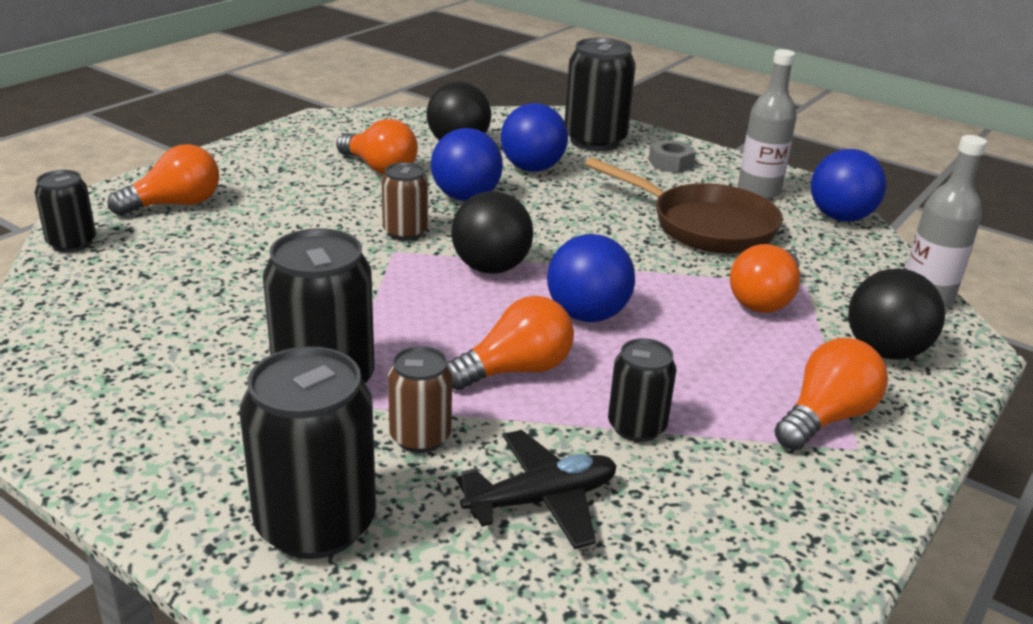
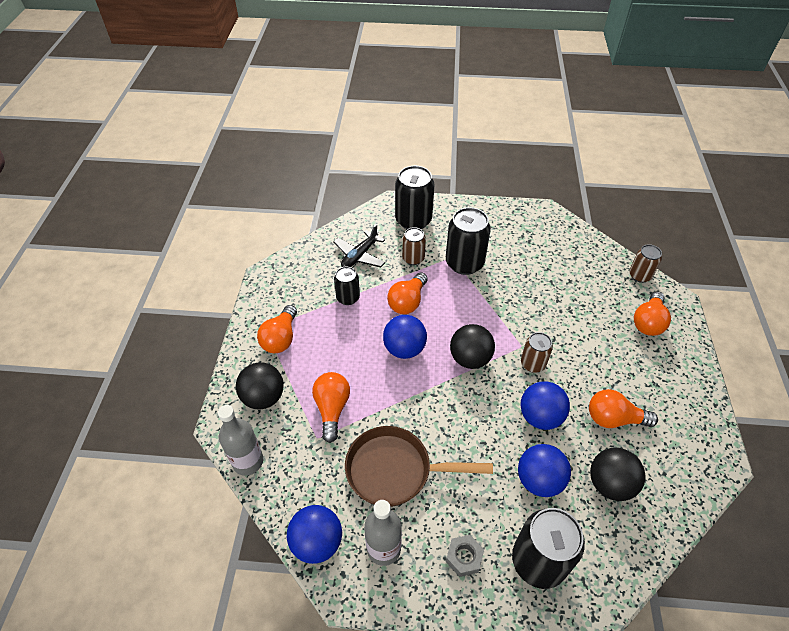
camera: 150 degrees right, 20 degrees up
black can [35,170,96,252] -> brown can [629,244,662,283]

